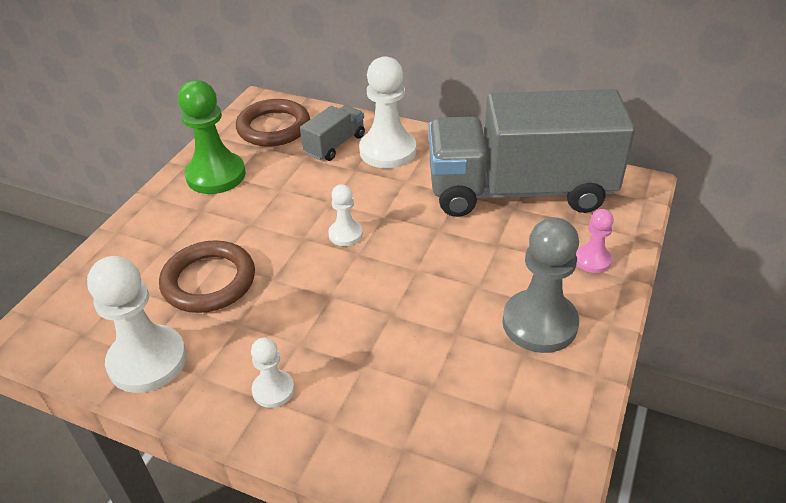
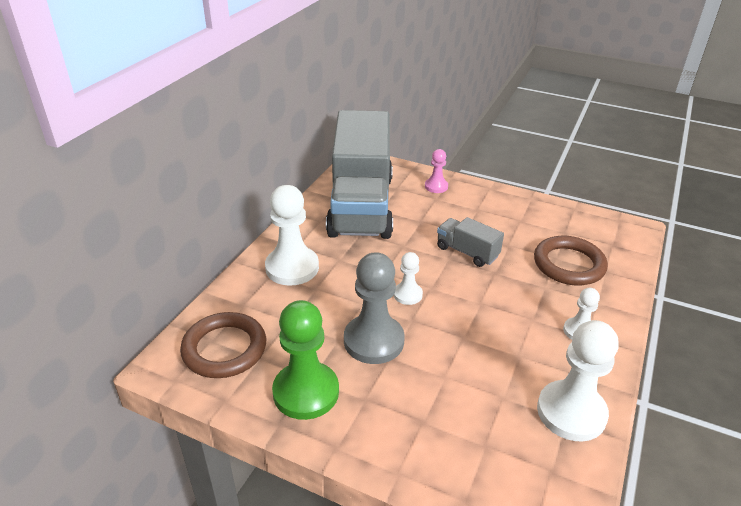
camera: 90 degrees left, 5 degrees down
brown ring [159,240,255,313] -> brown ring moved to [534,236,608,285]
grey truck [300,105,365,161] -> grey truck moved to [437,217,504,267]
grey pawn [502,217,579,353] -> grey pawn moved to [344,252,405,364]

